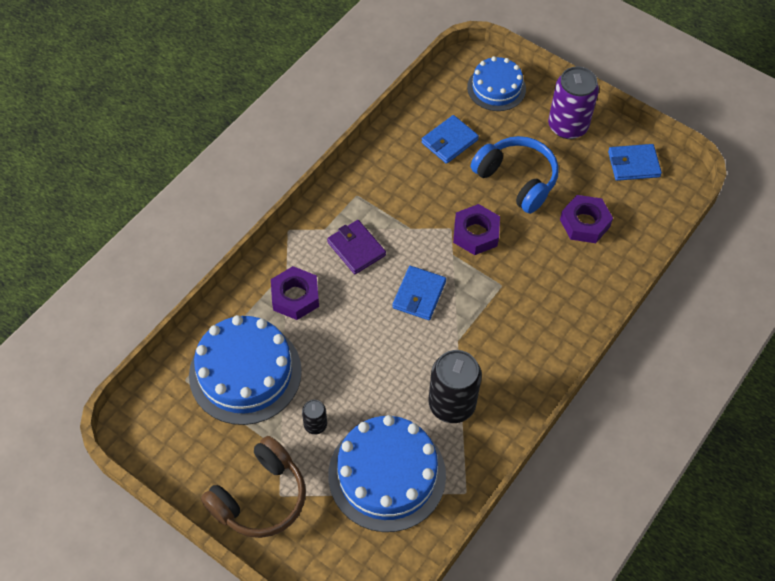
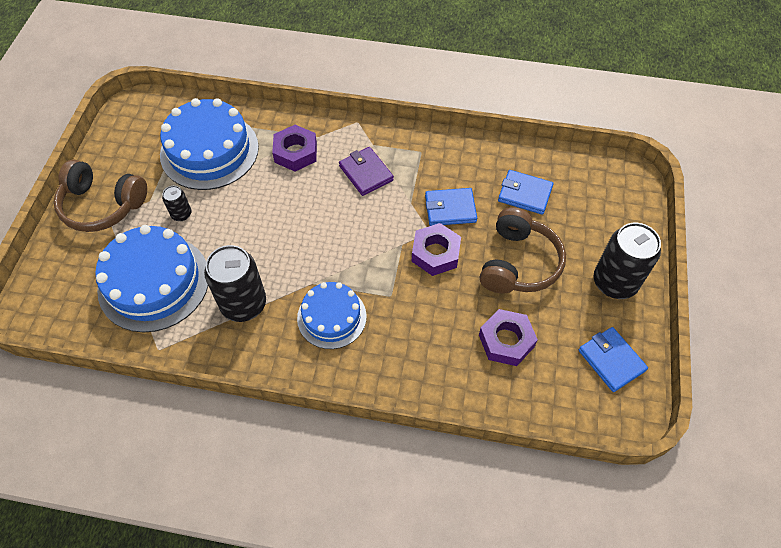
camera: 65 degrees right, 0 degrees up
purple wallet [327,220,386,274] -> purple wallet turned 60 degrees counterclockwise [339,147,394,196]
blue wallet [392,266,446,320] -> blue wallet moved to [425,188,477,226]
blue cake [467,56,526,111] -> blue cake moved to [297,282,367,349]
blue headphones [471,136,559,214] -> brown headphones [480,207,566,294]
purple can [548,67,599,139] -> black can [594,223,661,299]

